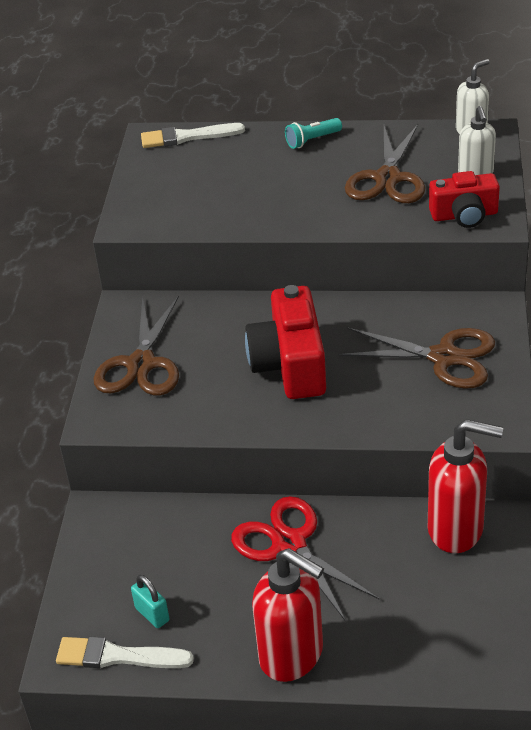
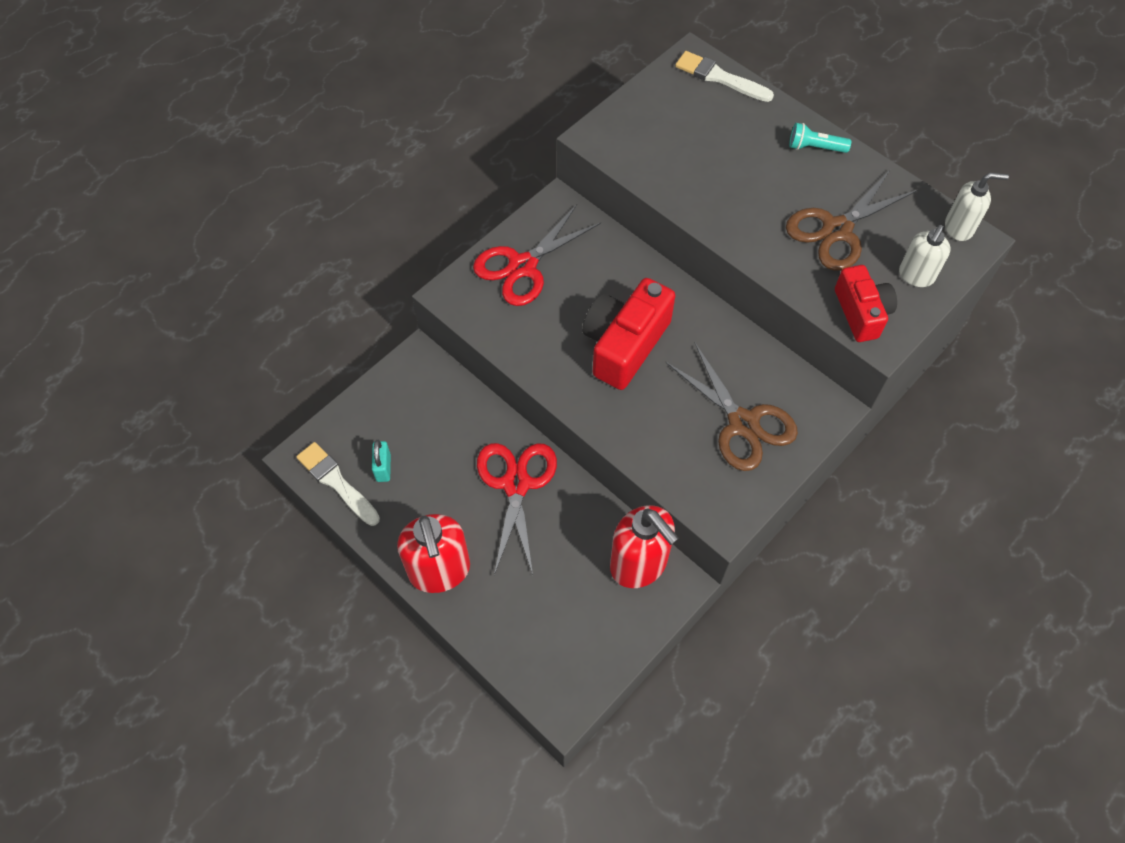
camera: 35 degrees right, 20 degrees up
brown scissors [94,296,179,395] -> red scissors [473,204,601,306]
red camera [429,171,500,228] -> red camera turned 135 degrees counterclockwise [835,265,897,342]

